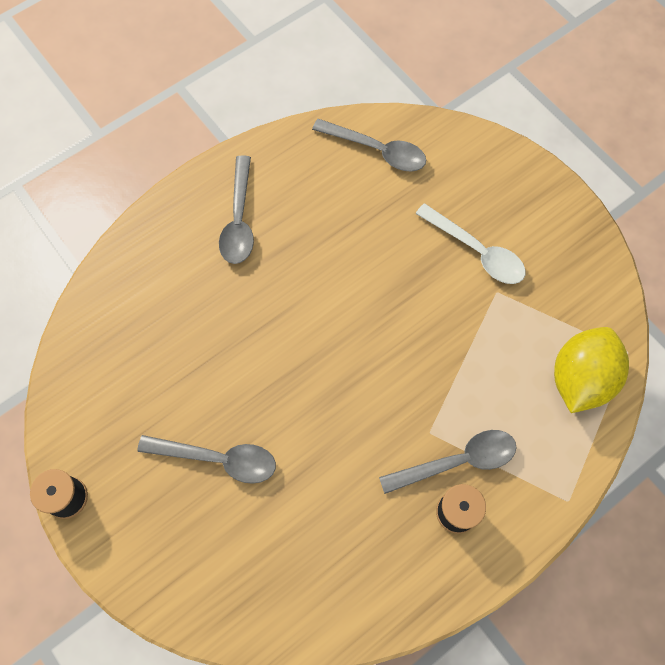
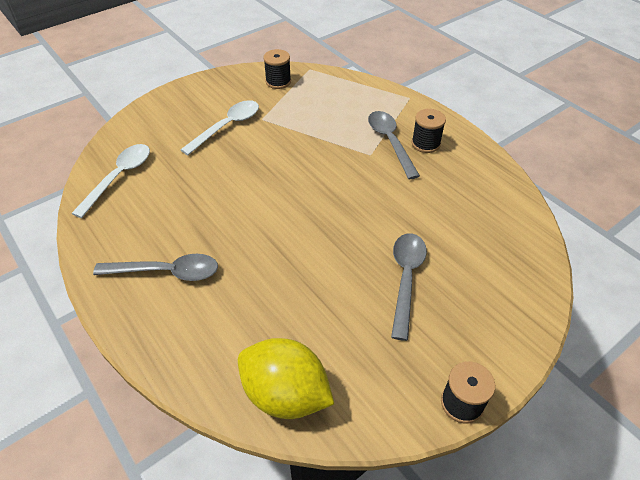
camera: 90 degrees left, 20 degrees down
grey spoon [312,119,426,172] -> white spoon [71,144,150,218]
yellow lemon [554,327,629,413] -> yellow lemon moved to [238,338,334,419]
none -> black spool [263,49,291,89]

